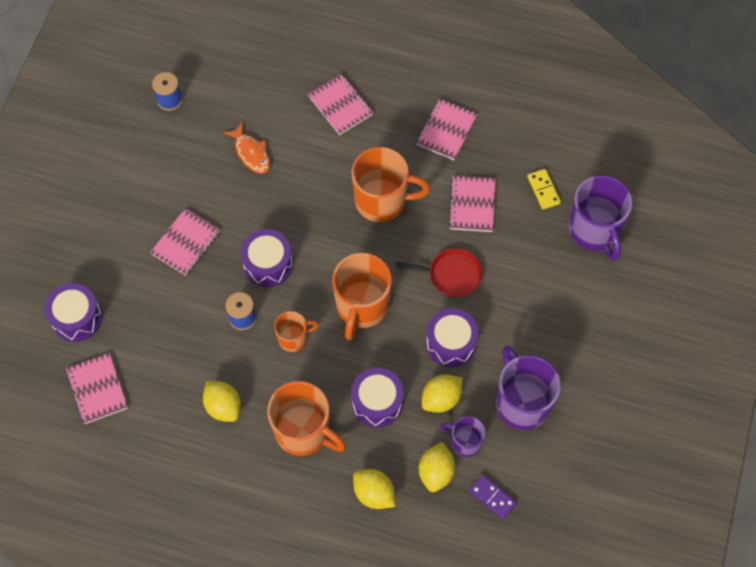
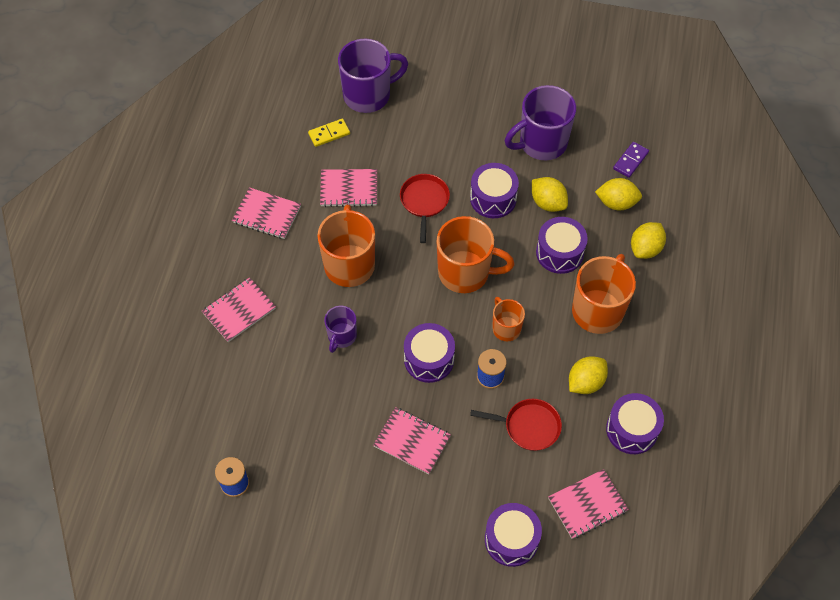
camera: 95 degrees left, 5 degrees down
orange fish [223,122,270,174] -> none
purple mug [441,416,486,457] -> purple mug moved to [324,306,357,353]
none -> red pan [470,399,562,451]
none -> purple drum [606,393,664,454]

